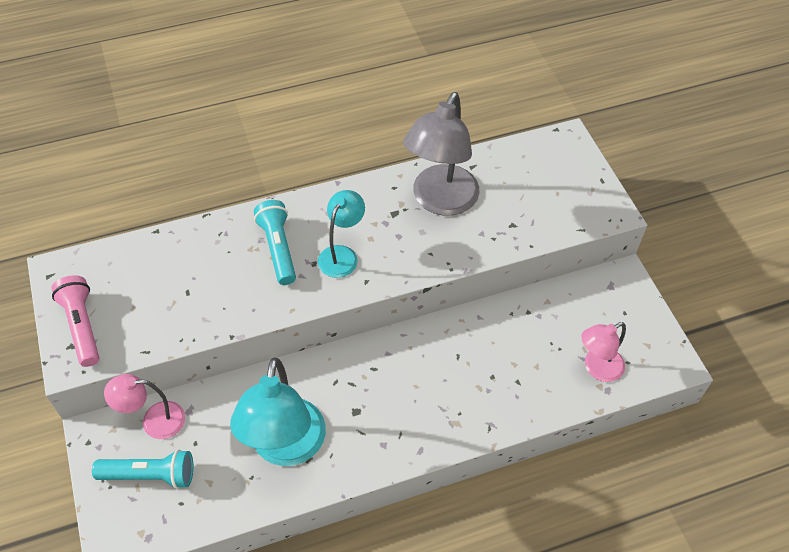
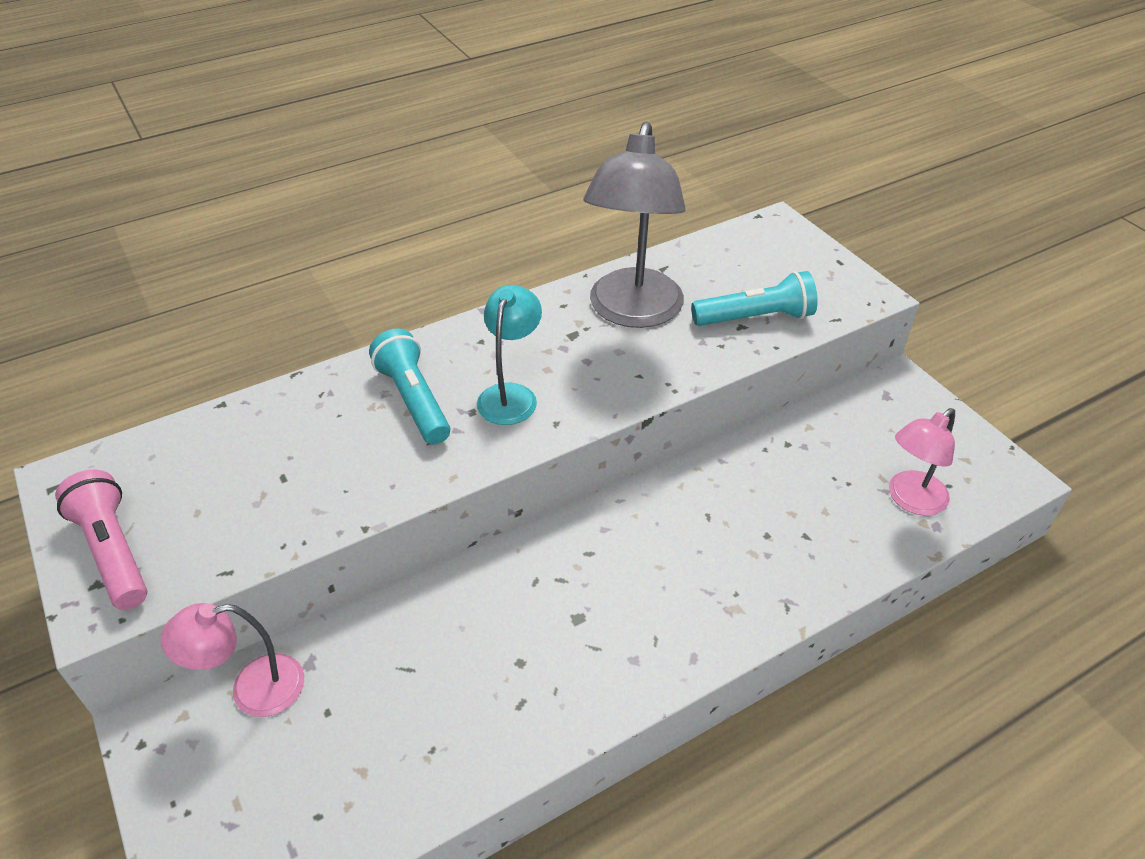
camera: 10 degrees left, 10 degrees down
turquoise flashlight [92,449,193,489] -> turquoise flashlight moved to [691,271,818,326]
turquoise lamp [230,358,326,466] -> none

